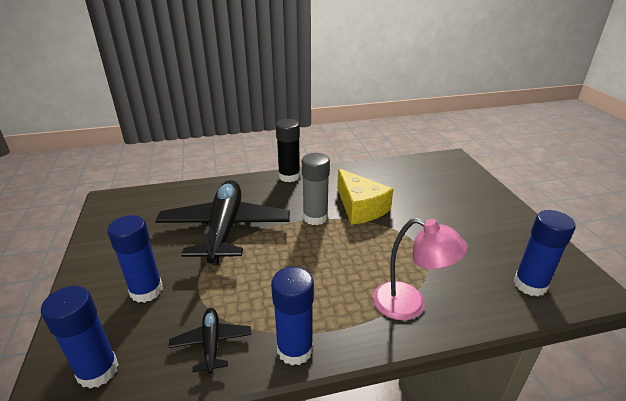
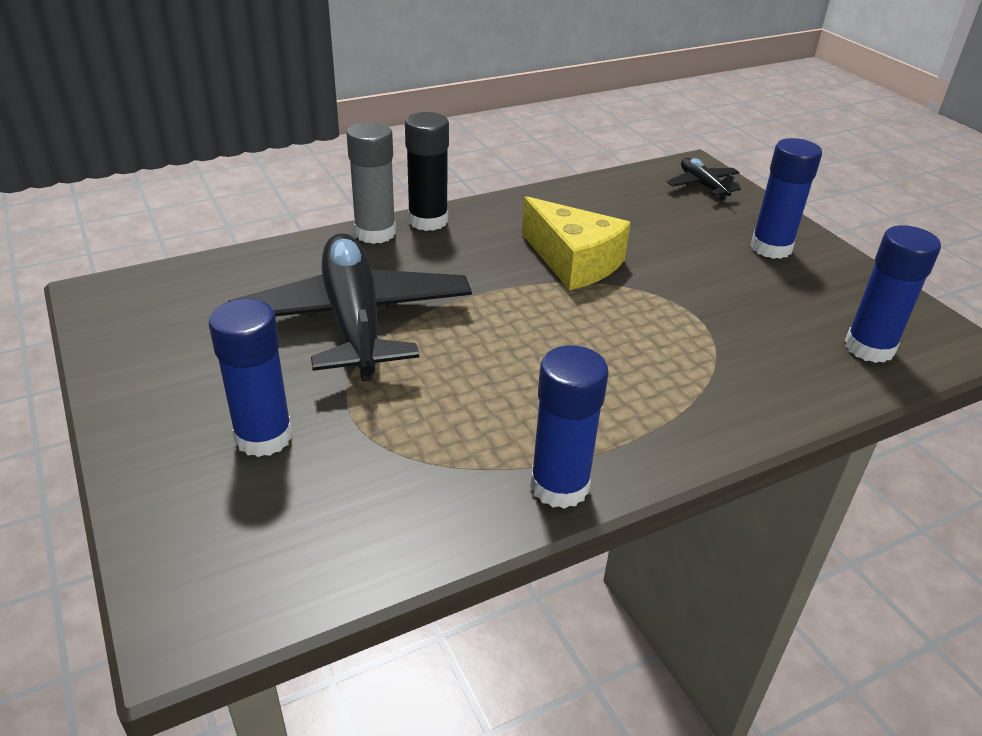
camera: 15 degrees left, 5 degrees up
blue glue stick [41,286,119,389] -> blue glue stick moved to [750,138,822,259]
black plane [169,308,251,374] -> black plane moved to [667,158,741,200]
grey glue stick [302,153,330,225] -> grey glue stick moved to [347,122,396,244]
pink lamp [373,218,468,320] -> none

